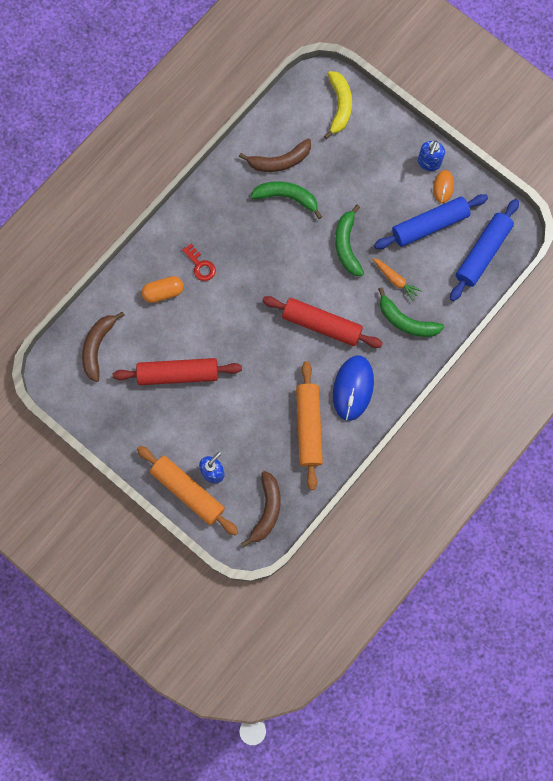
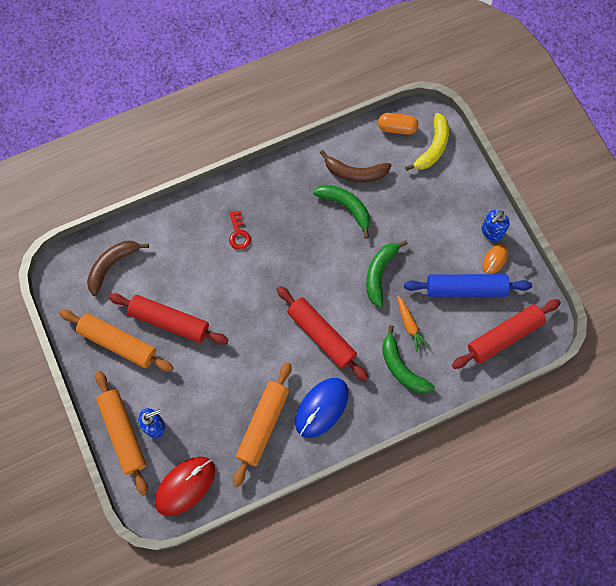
camera: 25 degrees right, 5 degrees down
orange capsule [141,276,184,303] -> orange capsule moved to [378,113,419,135]
brown banana [241,471,281,548] -> red mouse [155,456,215,516]
blue rolling pin [450,199,519,301] -> red rolling pin [452,299,561,369]
none -> orange rolling pin [60,310,174,372]

